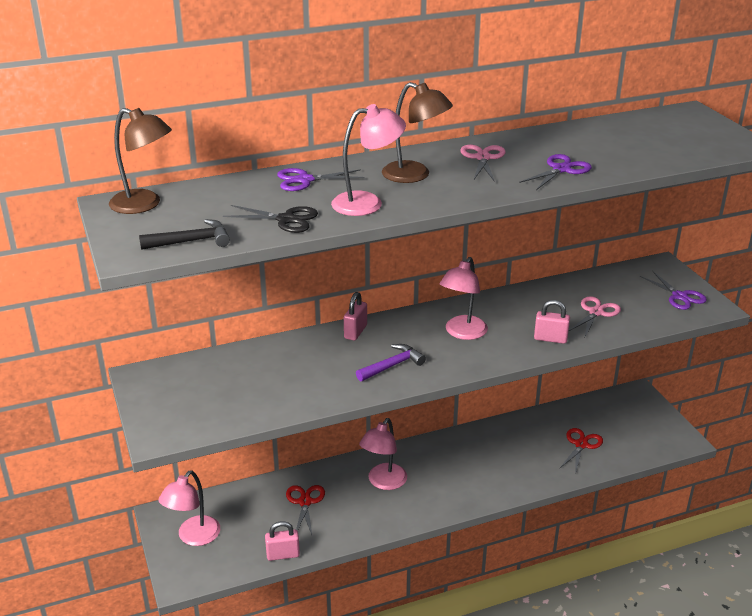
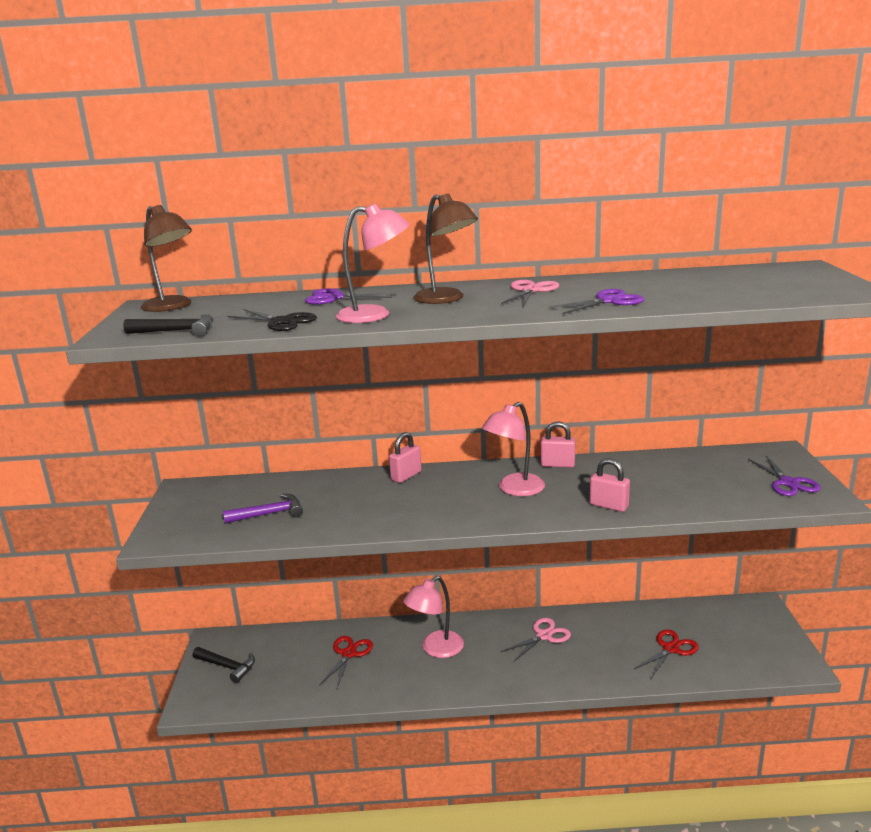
camera: 20 degrees right, 10 degrees down
pink lamp [158,470,220,546] -> black hammer [193,647,255,683]
pink padlock [265,521,300,561] -> pink padlock moved to [541,421,575,468]
purple hammer [356,344,426,382] -> purple hammer moved to [223,494,303,524]
pink scissors [569,296,621,337] -> pink scissors moved to [501,618,571,662]

